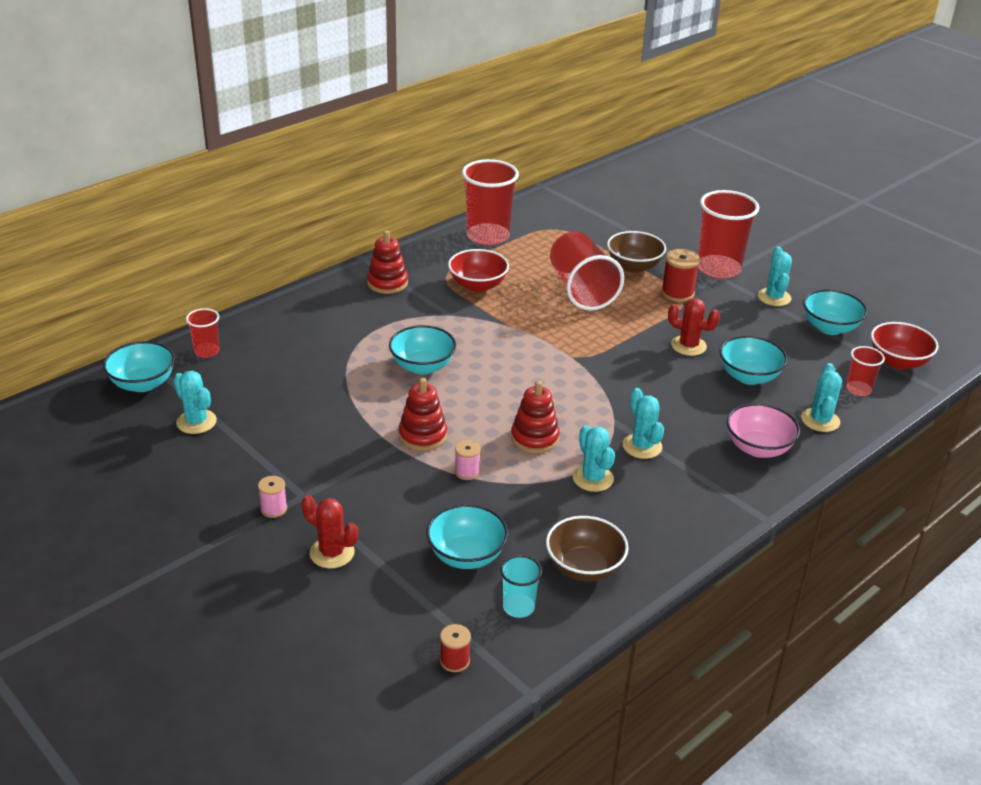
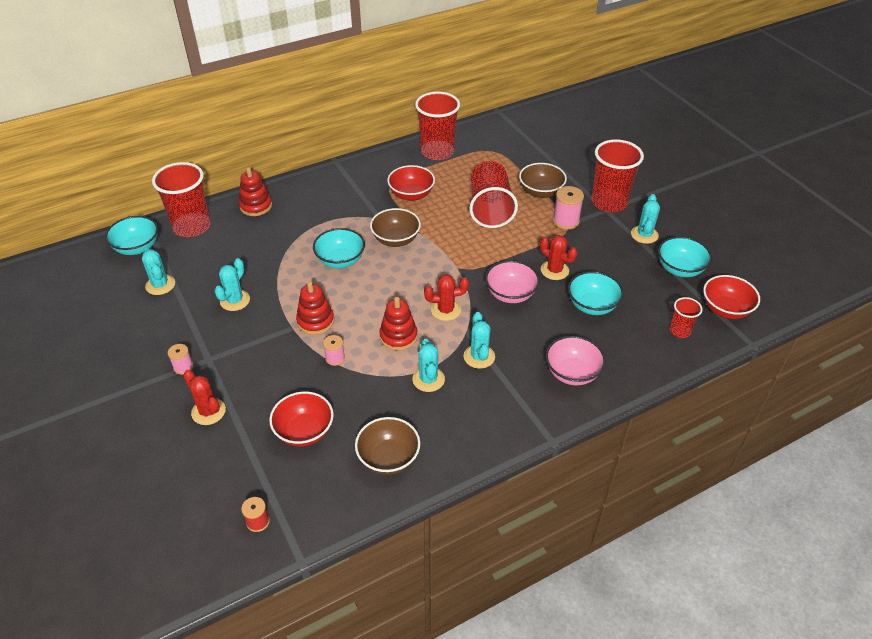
camera: 15 degrees right, 10 degrees up
red cup [186,308,220,358] -> red cup [152,162,210,237], size x2.00
red stacking toy [367,230,408,294] -> red stacking toy moved to [239,167,272,216]
turquoise bowl [426,504,508,569] -> red bowl [269,392,334,447]
turquoise cup [500,555,542,618] -> none
red spool [661,249,700,302] -> pink spool [553,186,584,230]
turquoise cactus [801,363,842,432] -> turquoise cactus moved to [214,258,250,311]
none -> brown bowl [370,208,421,247]
none -> red cactus [424,274,469,321]
none -> pink bowl [485,260,540,303]

